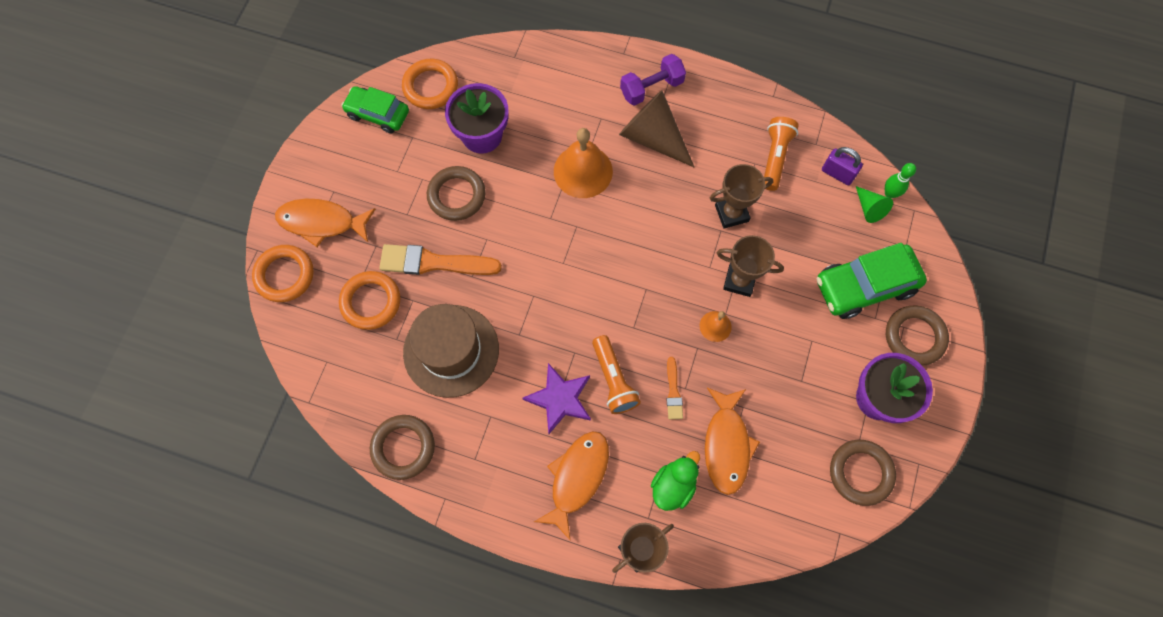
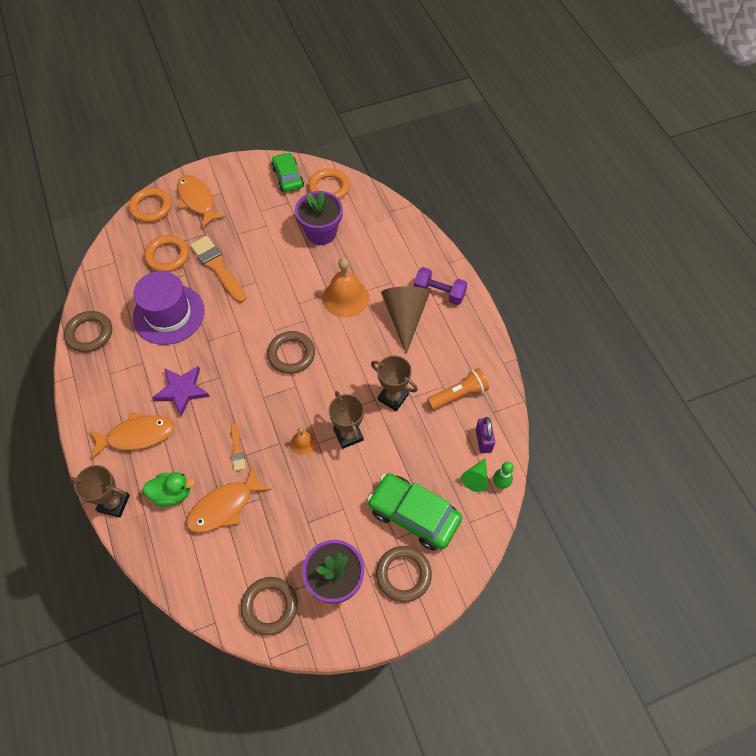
camera: 50 degrees right, 10 degrees down
brown hat [403,304,499,398] -> purple hat [133,271,205,345]
brown ring [427,166,486,221] -> brown ring moved to [267,331,315,374]
orange flashlight [592,335,641,414] -> none
orange brush [667,357,683,419] -> orange brush turned 60 degrees counterclockwise [231,423,246,471]

